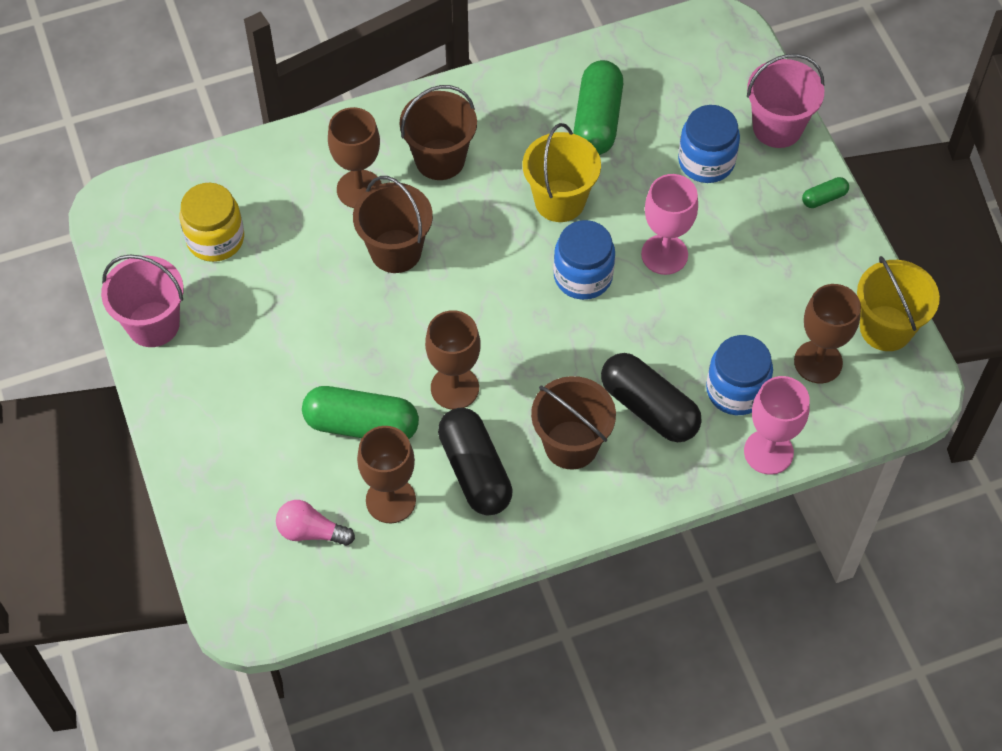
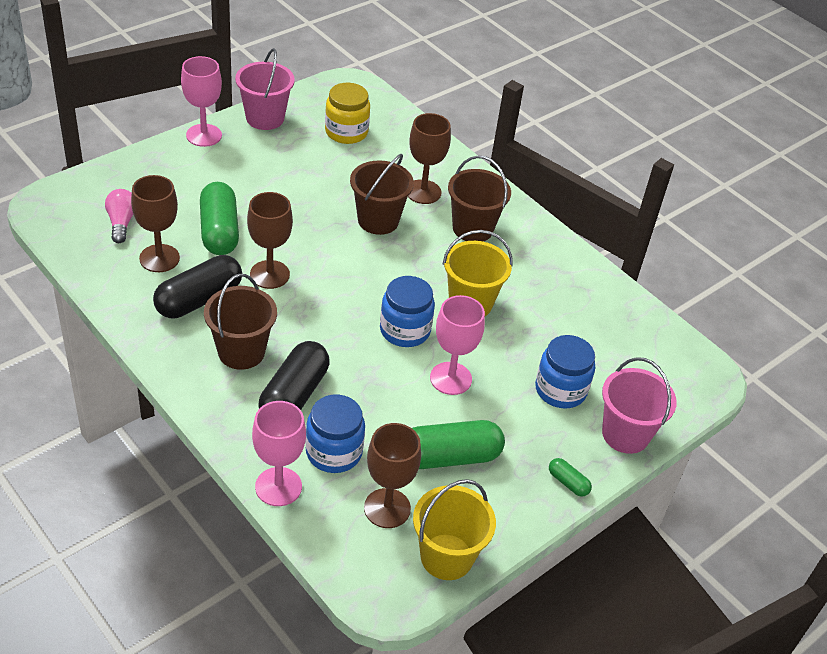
camera: 65 degrees right, 15 degrees down
green capsule [573,60,623,155] -> green capsule moved to [412,420,505,469]
none -> pink goblet [181,56,222,147]

